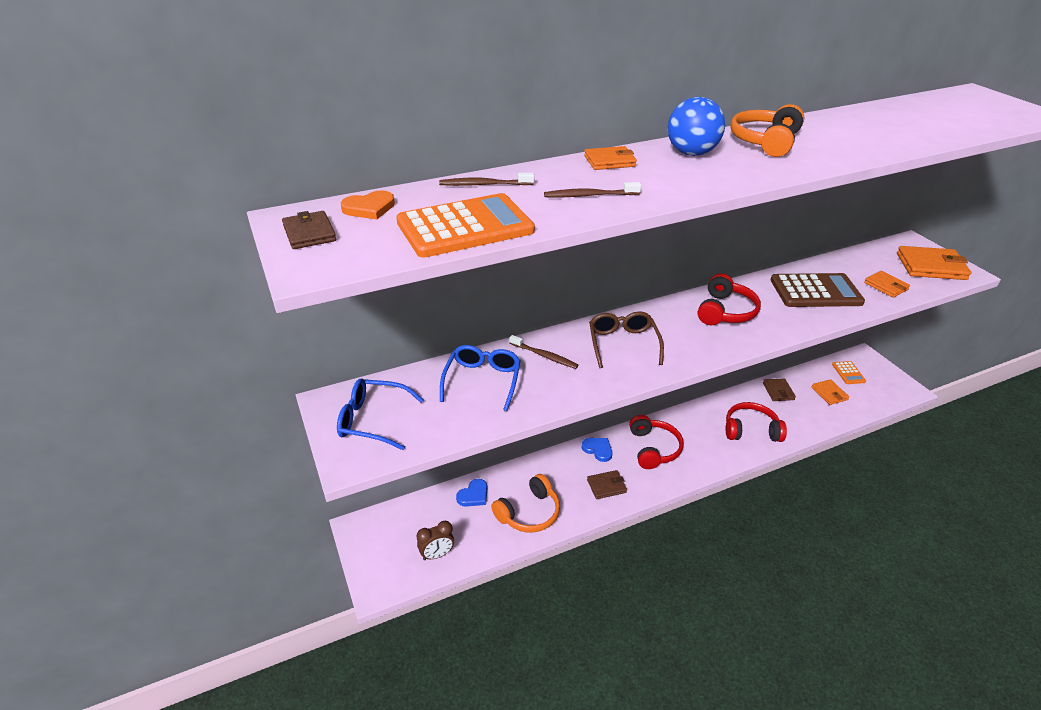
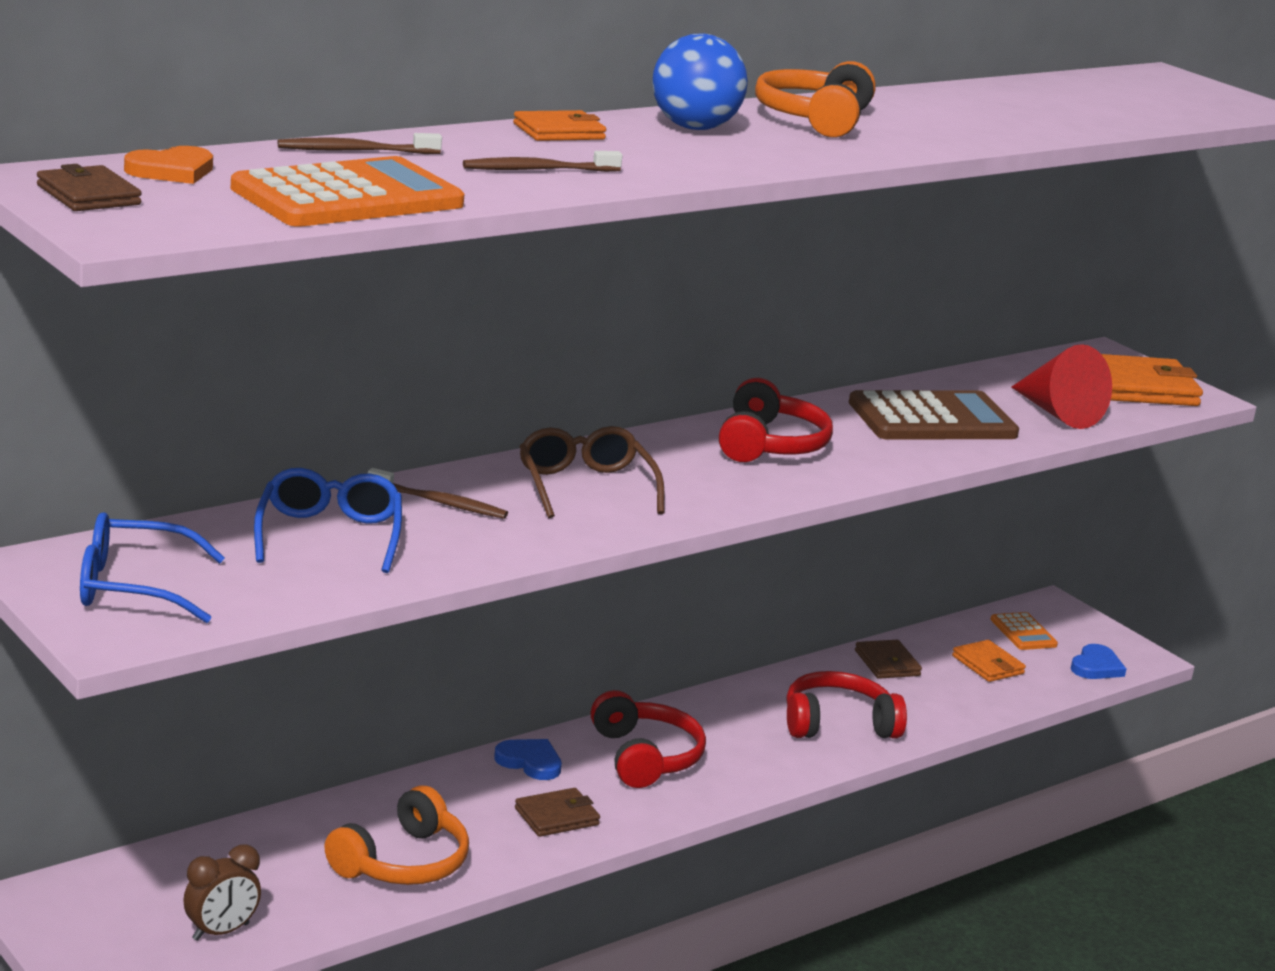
camera: 15 degrees left, 15 degrees down
blue heart [456,479,487,507] -> blue heart moved to [1070,644,1126,679]
orange wallet [864,271,910,298] -> red cone [1011,344,1112,429]

